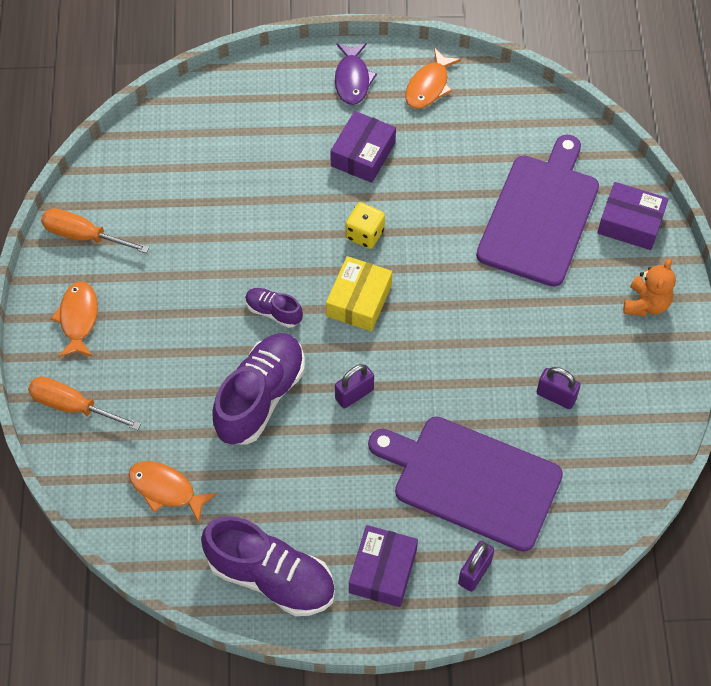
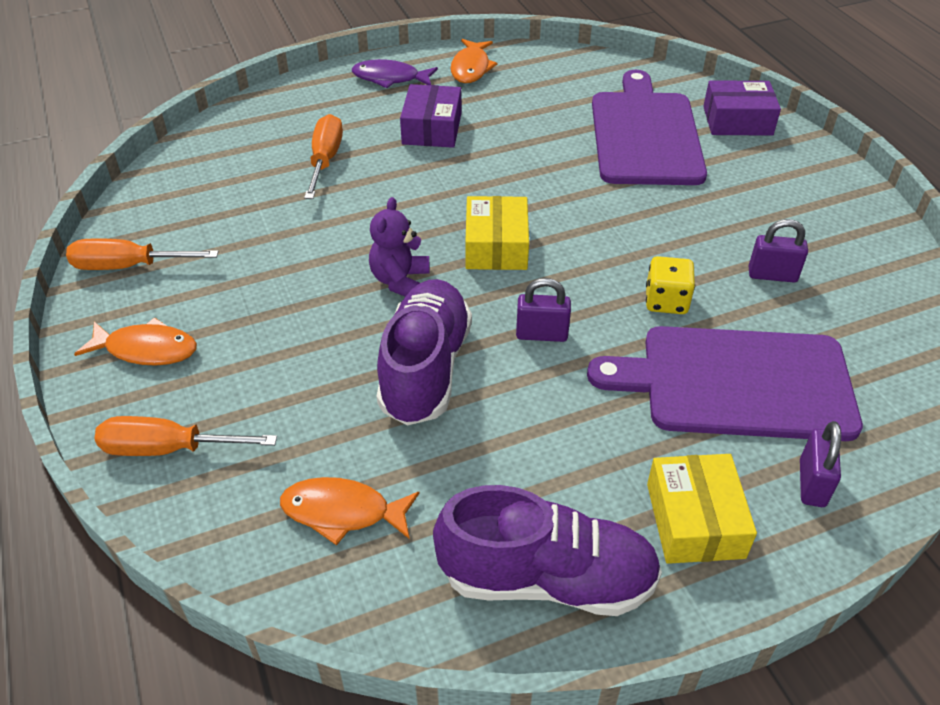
camera: 20 degrees left, 15 degrees down
orange fish [51,281,98,357] -> orange fish turned 120 degrees clockwise [74,317,197,366]
purple shoe [245,288,303,328] -> purple teddy bear [369,197,430,297]
purple fish [335,43,377,105] -> purple fish turned 120 degrees clockwise [352,59,438,88]
purple padlock [335,364,374,409] -> purple padlock turned 60 degrees clockwise [516,278,571,342]
yellow dice [346,202,385,249] -> yellow dice moved to [646,256,695,314]
purple box [349,525,418,607] -> yellow box [647,454,757,564]
orange teddy bear [623,259,676,316] -> none
none -> orange screwdriver [304,114,343,199]

